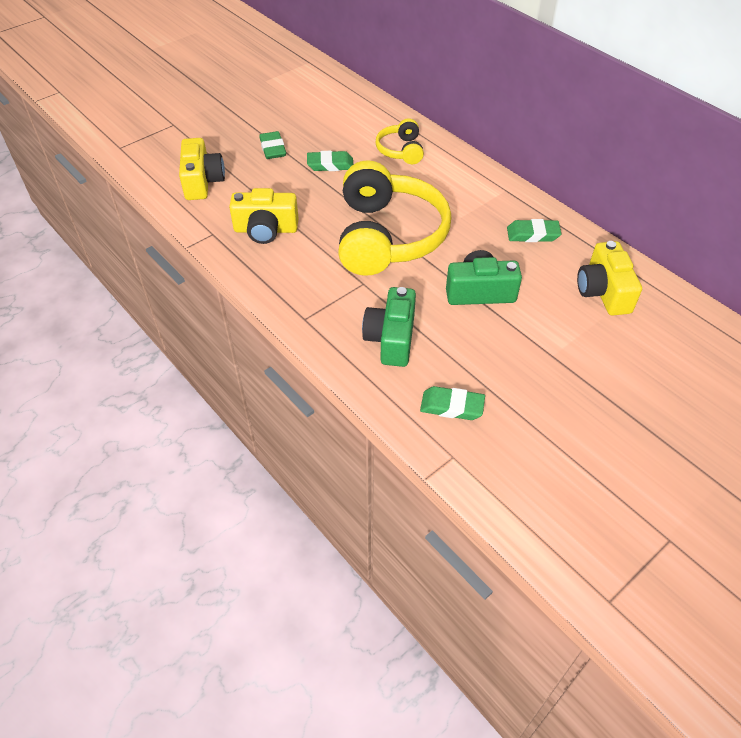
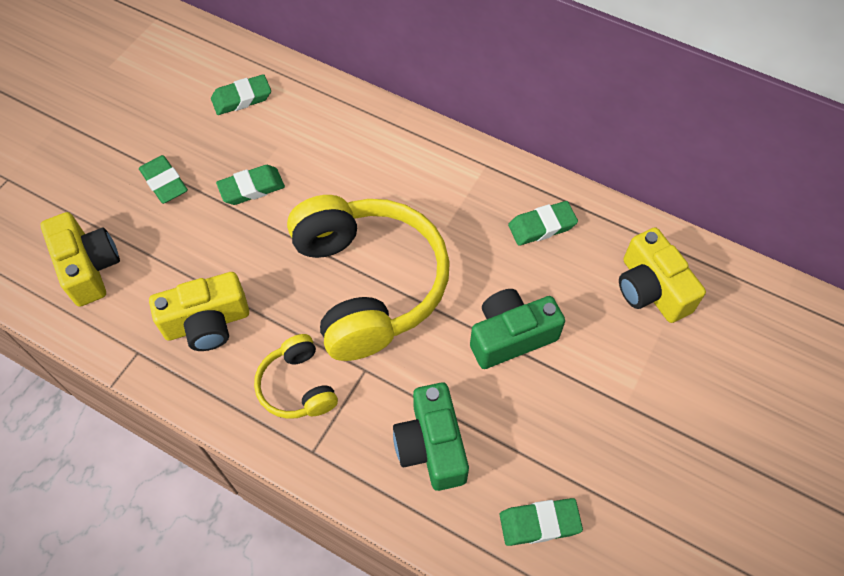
camera: 20 degrees left, 10 degrees up
yellow headphones [376,118,424,164] -> yellow headphones moved to [254,334,338,419]
none -> green eraser [211,74,271,115]

